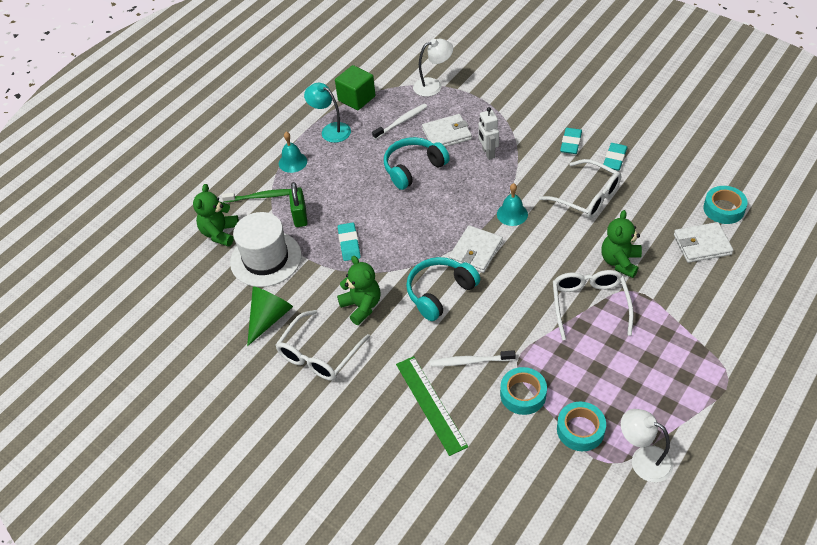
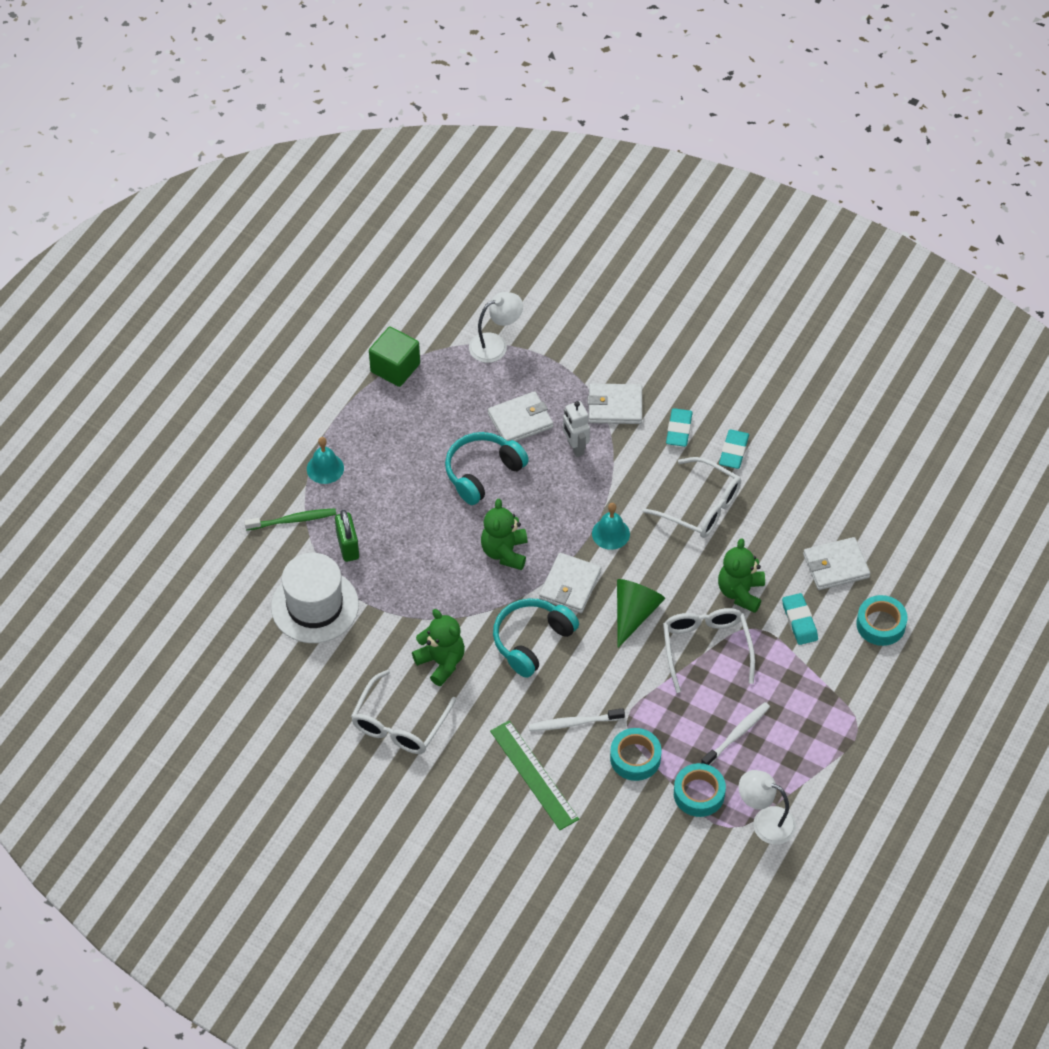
camera: 10 degrees left, 5 degrees up
green teddy bear [193,184,239,247] -> green teddy bear moved to [481,499,528,570]
green cone [247,286,293,346] -> green cone moved to [617,579,665,648]
turquoise lamp [304,83,351,143] -> none
turquoise eraser [337,222,361,261] -> turquoise eraser moved to [782,593,818,645]
white toothbrush [372,104,427,139] -> white toothbrush moved to [701,702,770,765]
turquoise tape [703,186,748,224] -> turquoise tape moved to [856,595,907,646]
none -> white wallet [588,383,642,424]

